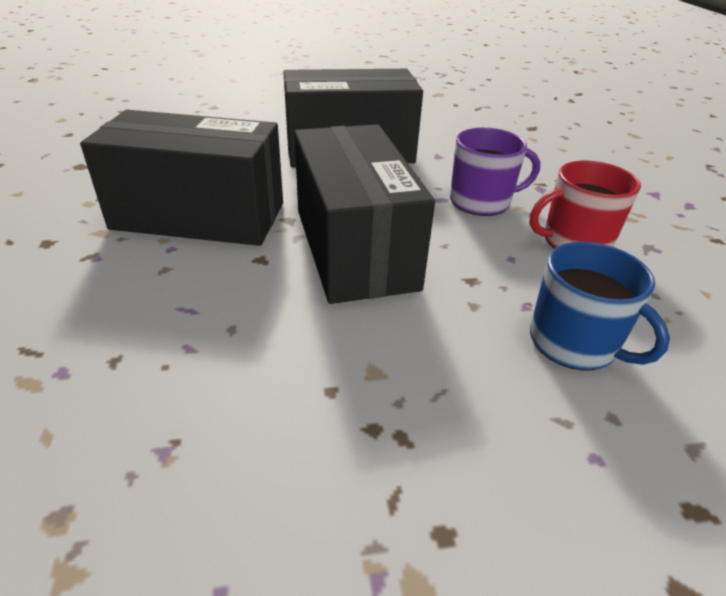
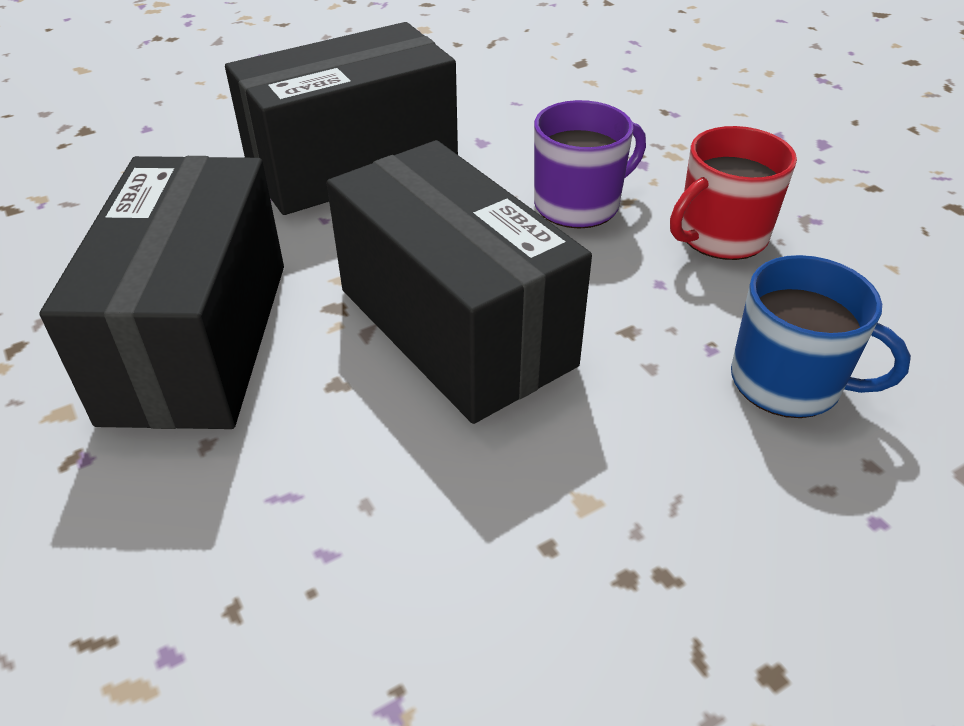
camera: 20 degrees left, 5 degrees up
black box [80,110,283,246] -> black box turned 75 degrees counterclockwise [39,156,284,429]

